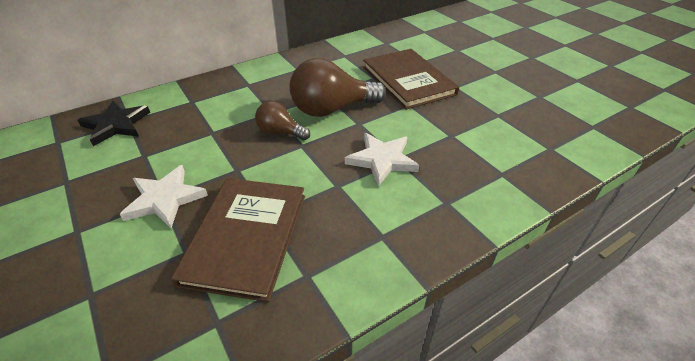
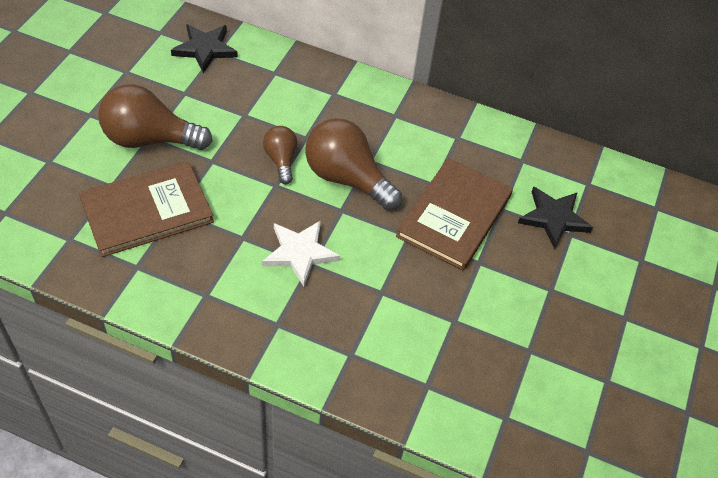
camera: 50 degrees right, 10 degrees up
white star [120,165,208,228] -> brown light bulb [98,84,213,150]
none -> black star [518,186,593,249]

